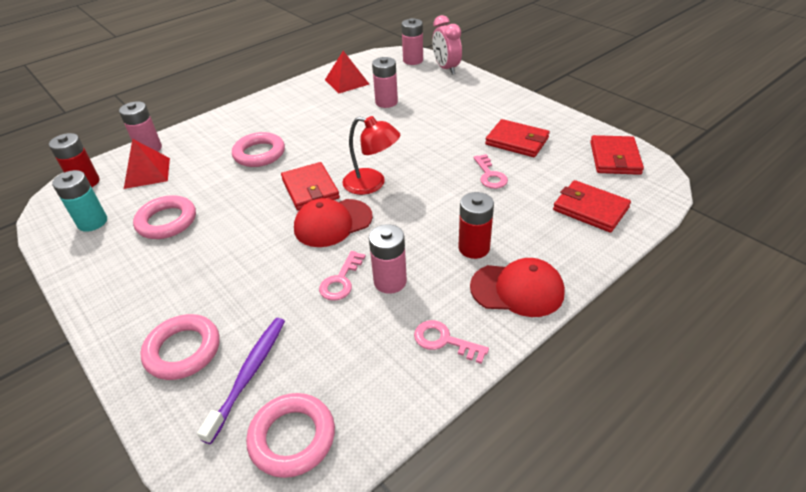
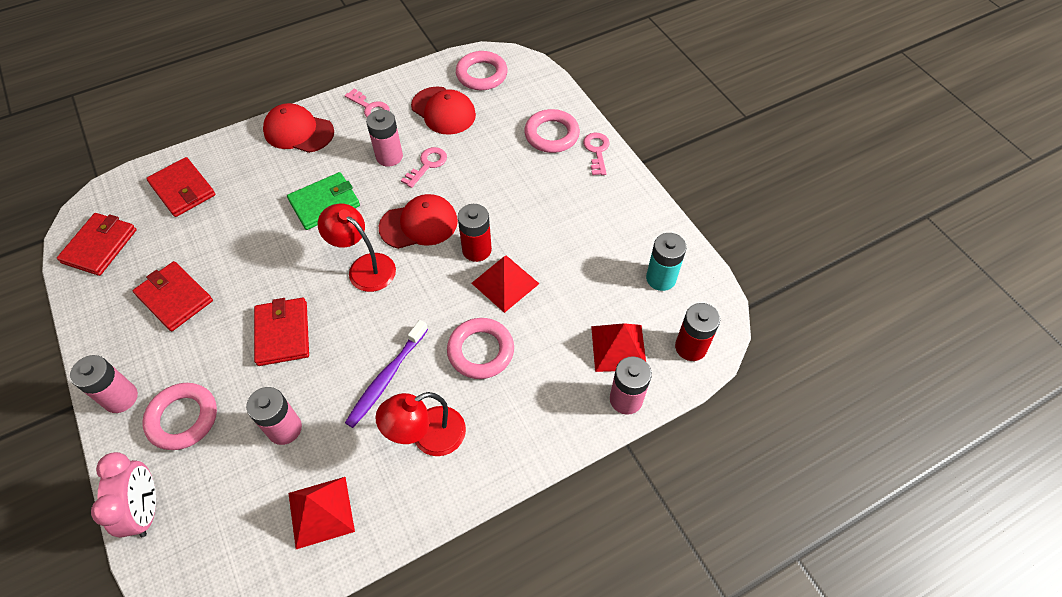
camera: 170 degrees left, 15 degrees up
pink ring [133,195,196,239] -> pink ring moved to [142,383,217,450]
purple toothbrush [197,318,285,444] -> purple toothbrush moved to [345,320,428,428]
red wallet [281,162,340,211] -> red wallet moved to [254,298,309,366]
pink battery [401,18,423,65] -> pink battery moved to [70,355,138,413]
red battery [458,192,494,259] -> red battery moved to [458,204,492,262]
pink key [473,154,508,189] -> pink key moved to [583,133,610,175]
none -> green wallet [287,172,360,230]
none -> red lamp [375,392,466,456]
none -> red cap [411,86,476,135]
none -> red pyramid [471,255,539,313]

